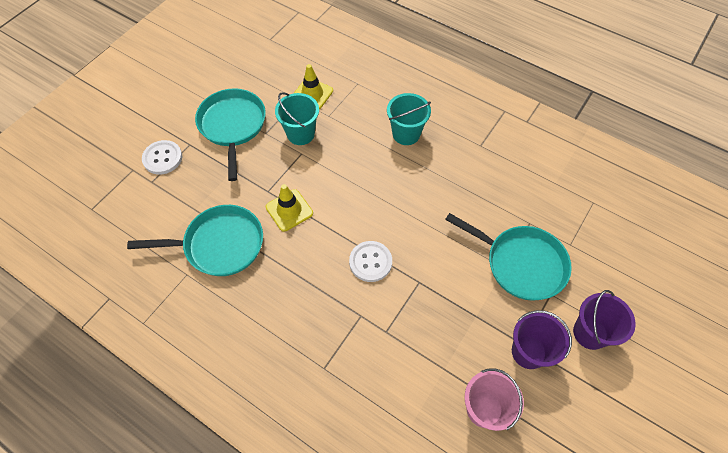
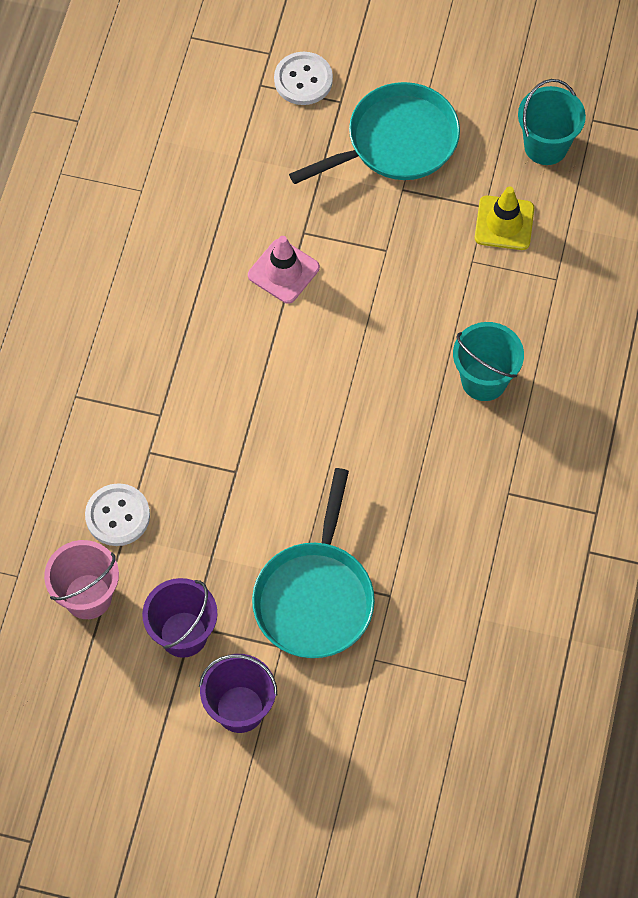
camera: 70 degrees right, 5 degrees up
turquoise pan [127,205,263,276] -> none
yellow traffic cone [266,184,313,232] -> pink traffic cone [248,236,320,304]
turquoise bucket [275,92,319,145] -> turquoise bucket moved to [518,79,586,165]
white button [349,241,392,282] -> white button moved to [85,483,150,546]

